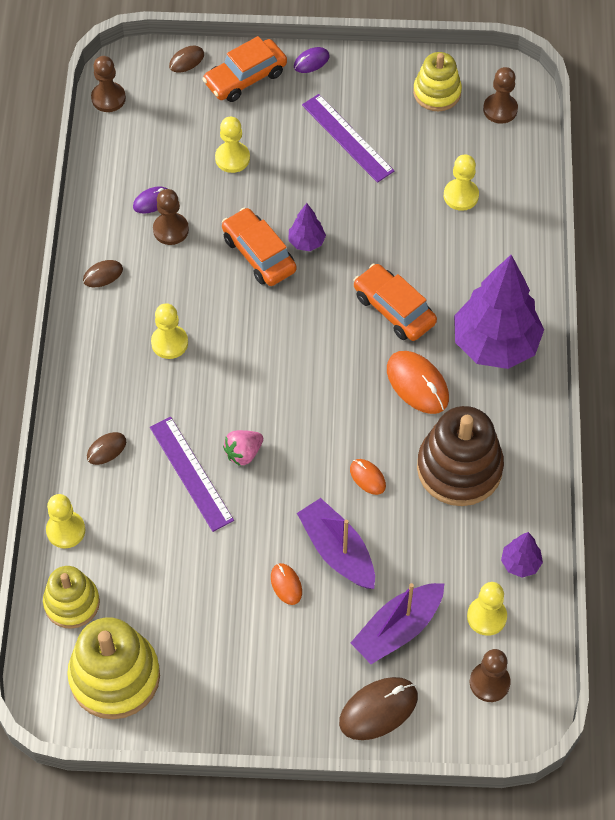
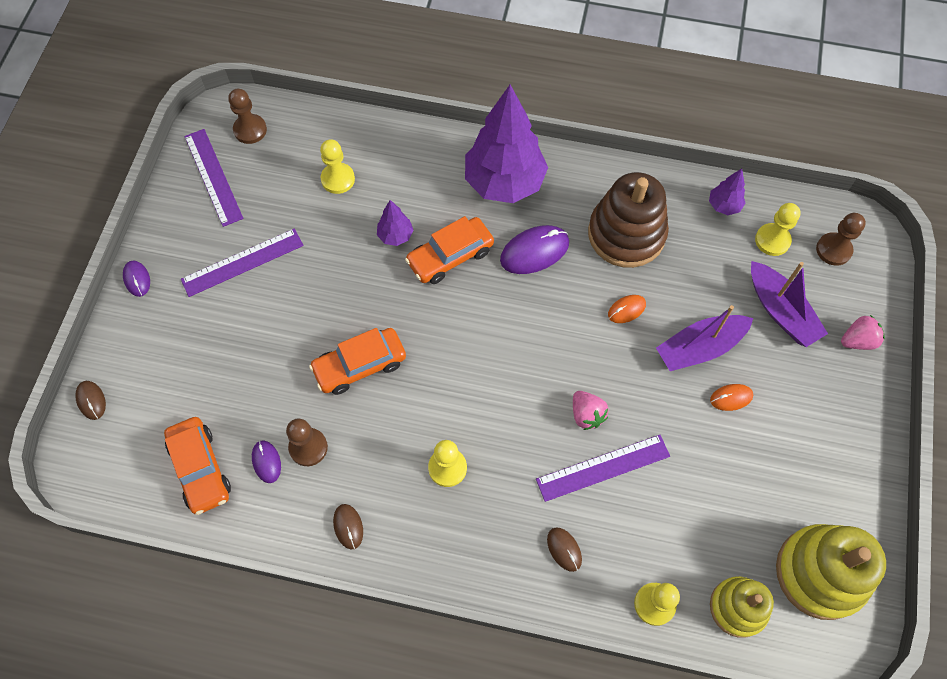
camera: 80 degrees left, 5 degrees up
brown pawn [91,56,126,112] -> none
orange car [202,36,287,102] -> orange car moved to [164,417,231,515]
yellow pawn [215,117,250,173] -> none
purple tree [288,203,326,251] -> purple tree moved to [377,200,413,246]
brown mouse [339,677,418,740] -> pink strawberry [841,315,885,350]
orange mouse [387,351,449,414] -> purple mouse [500,225,569,274]
yellow stacking toy [413,52,462,111] -> purple ruler [184,129,243,227]

